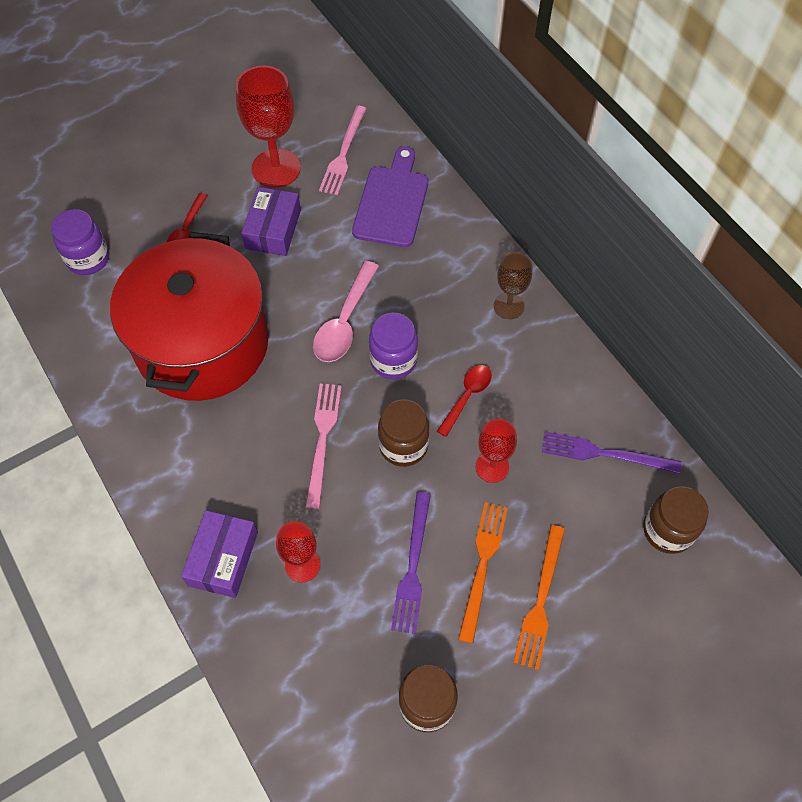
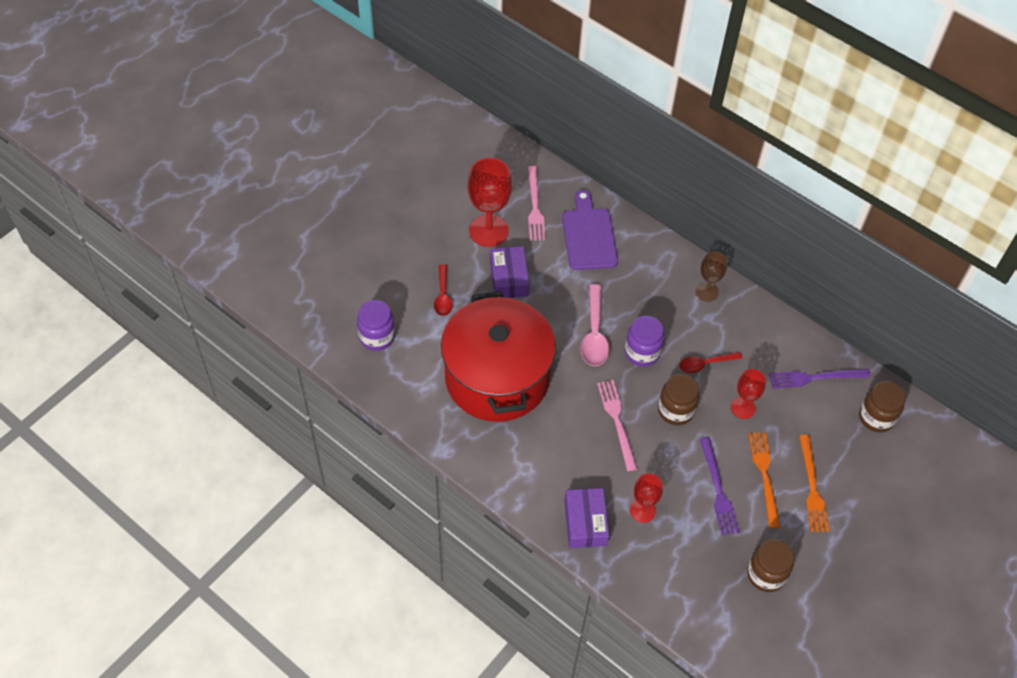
camera: 20 degrees left, 5 degrees down
red spoon [437,365,492,437] -> red spoon turned 120 degrees counterclockwise [679,352,742,373]

